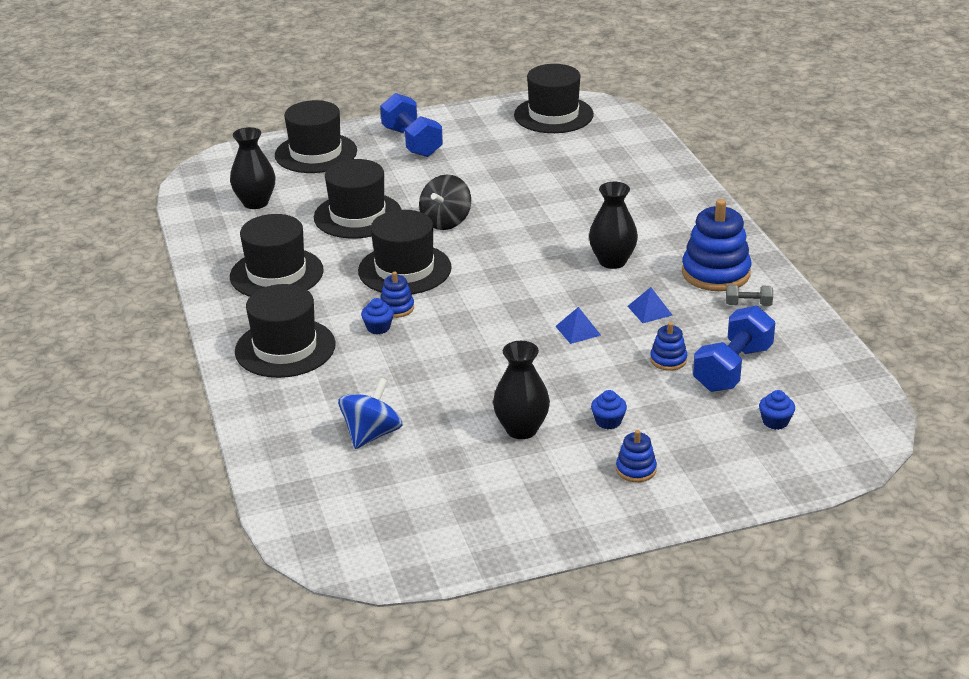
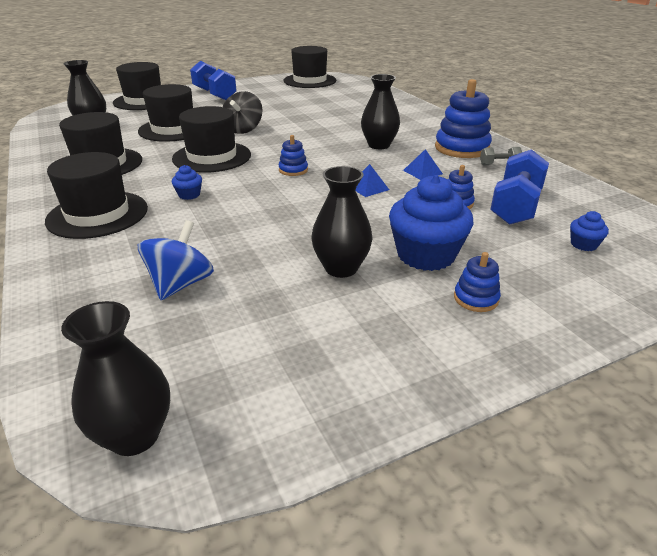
camera: 10 degrees left, 0 degrees up
blue stacking toy [381,272,414,318] -> blue stacking toy moved to [279,135,308,176]
blue cupcake [591,390,627,429] -> blue cupcake [389,175,473,271], size x2.22
none -> black vase [61,301,170,456]

